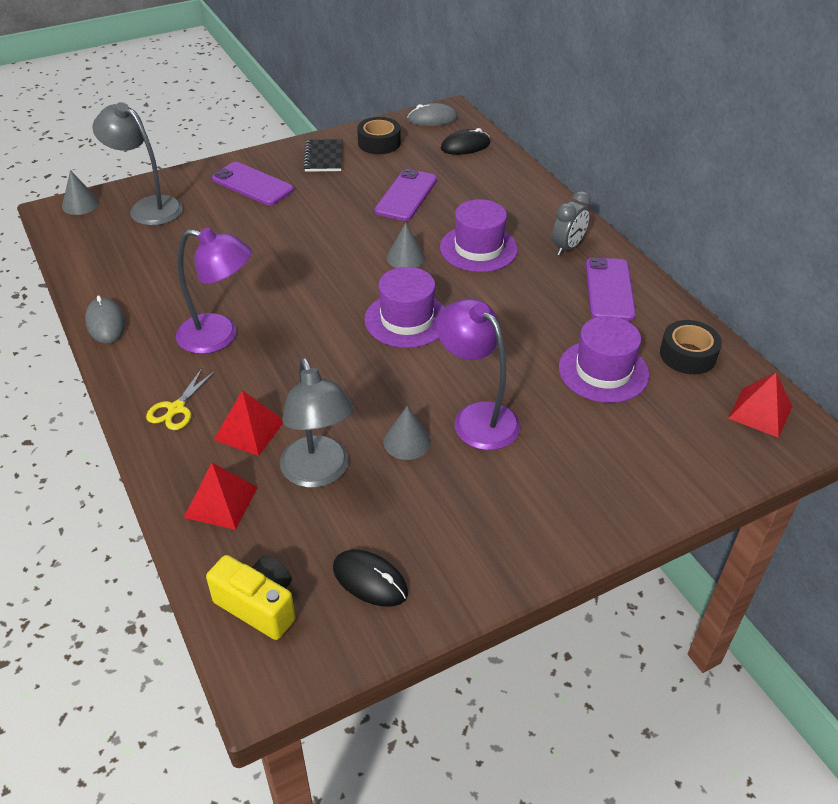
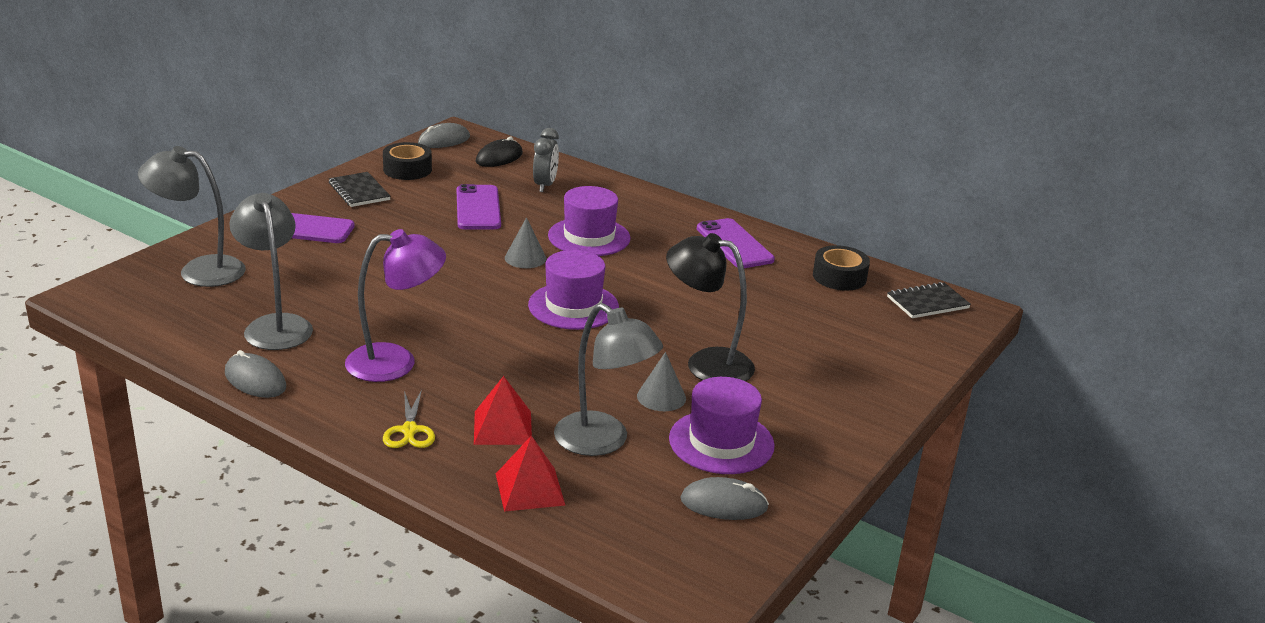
camera: 30 degrees left, 15 degrees down
grey cone [62,170,99,215] -> none
yellow camera [206,555,295,640] -> none
black mouse [333,549,408,607] -> grey mouse [680,477,769,520]
purple lamp [436,299,521,450] -> black lamp [666,233,755,381]
grey clock [552,191,591,255] -> grey clock moved to [533,128,559,192]
purple hat [559,316,649,403] -> purple hat moved to [669,377,775,474]
red pyramid [728,373,792,438] -> black notebook [887,282,971,318]
none -> grey lamp [229,193,313,350]

